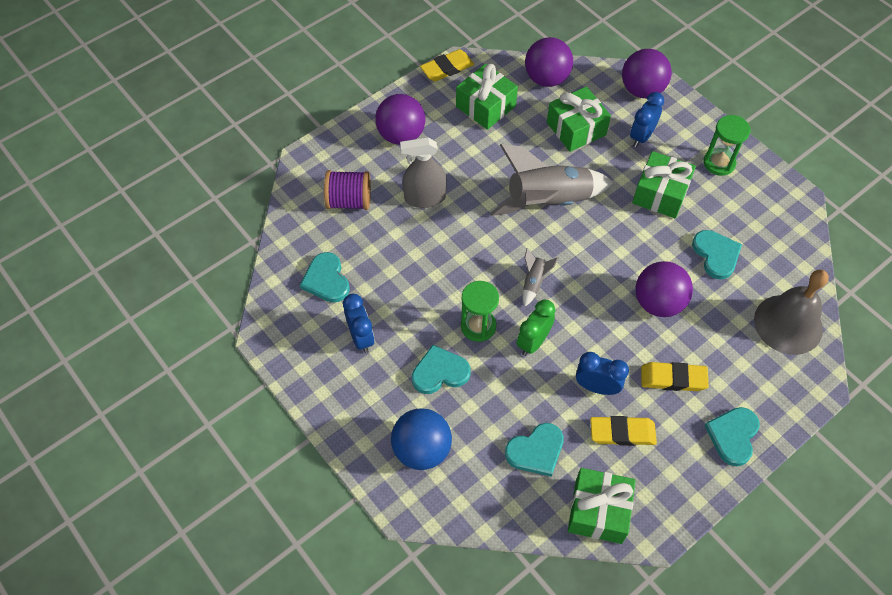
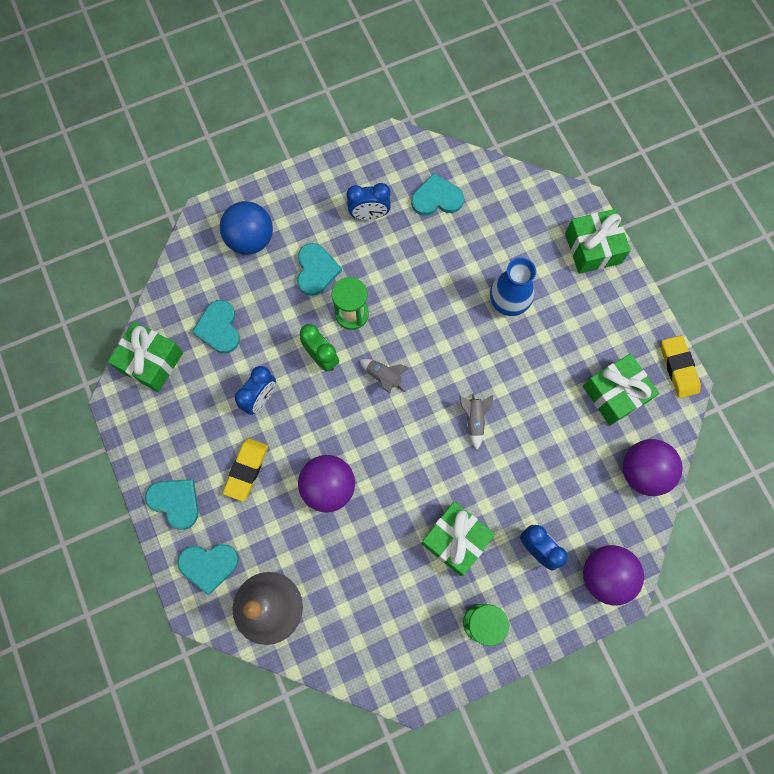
camera: 105 degrees right, 15 degrees up
purple spool [324,170,371,210] -> none
purple ball [375,94,425,145] -> none
grey spray bottle [400,137,447,208] -> blue vase [490,257,536,316]
grey rocket [490,144,614,216] -> grey rocket [460,393,493,450], size x0.42
green gift [547,86,611,152] -> green gift moved to [565,209,631,274]
yellow eraser [590,416,657,446] -> none
turquoise heart [692,230,742,279] -> turquoise heart moved to [177,544,239,595]

